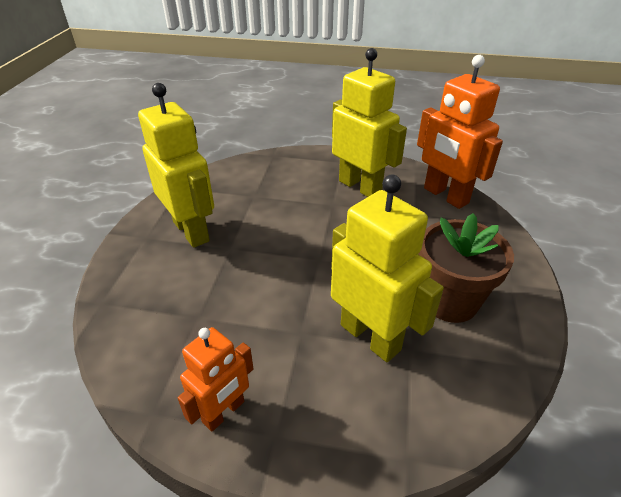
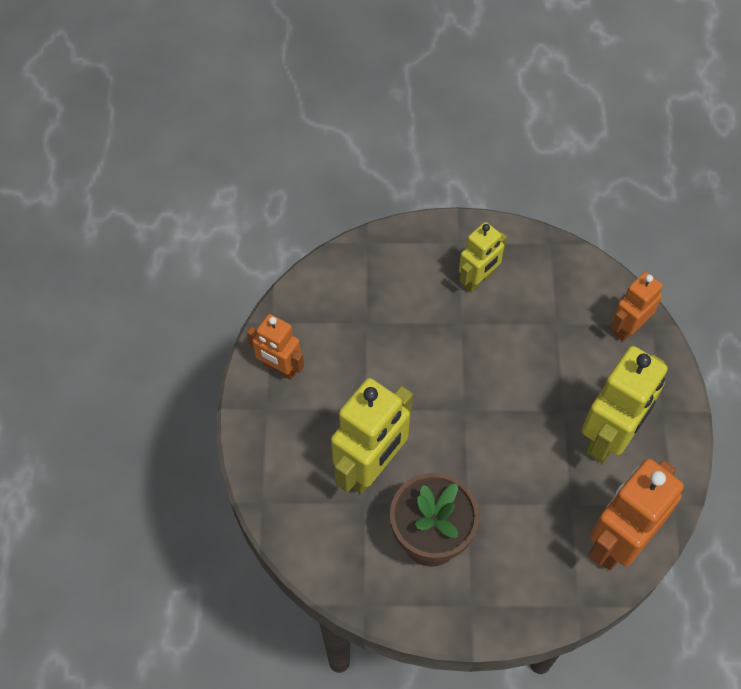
camera: 80 degrees right, 20 degrees up
yellow robot [138,83,214,248] -> yellow robot [459,222,507,293], size x0.60
none -> orange robot [611,272,663,341]

